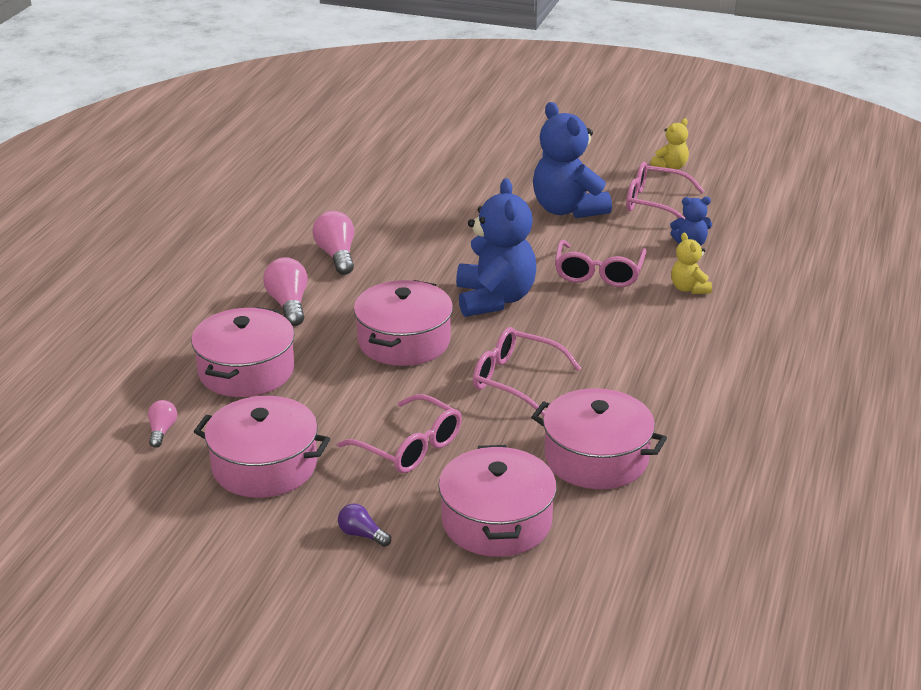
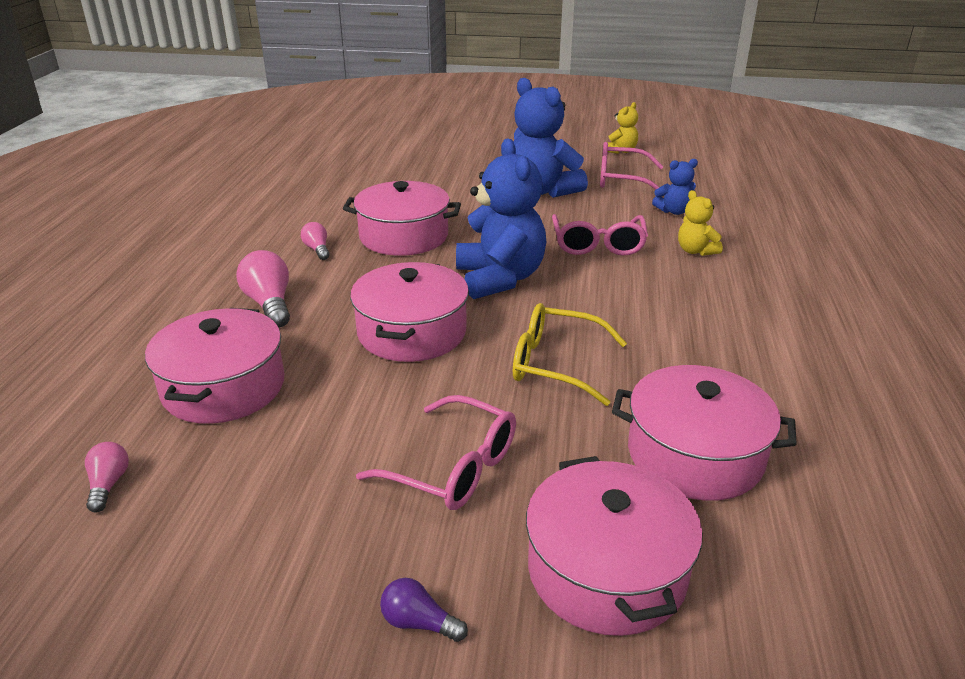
camera: 10 degrees left, 0 degrees up
pink pot [194,396,330,498] -> pink pot moved to [343,181,461,256]
pink light bulb [312,211,354,275] -> pink light bulb [301,222,330,260], size x0.58
pink glasses [473,327,581,416] -> yellow glasses [513,303,627,406]

